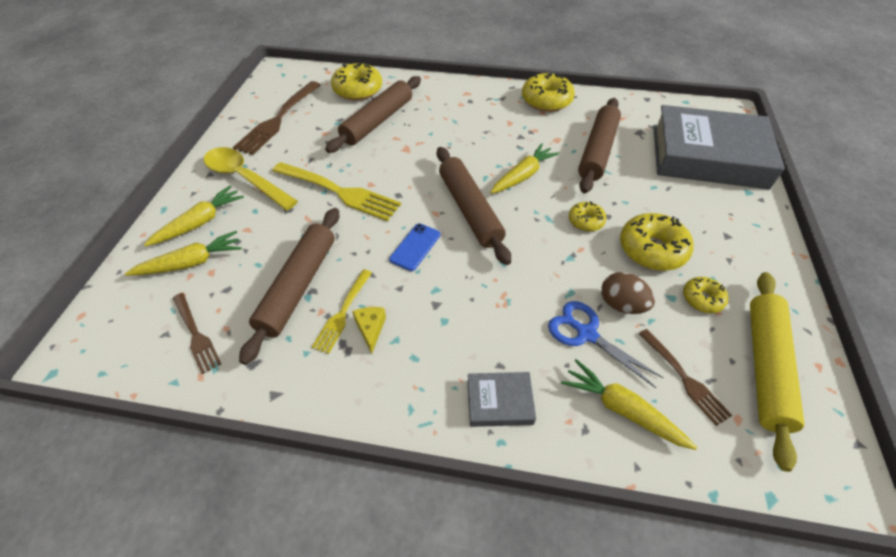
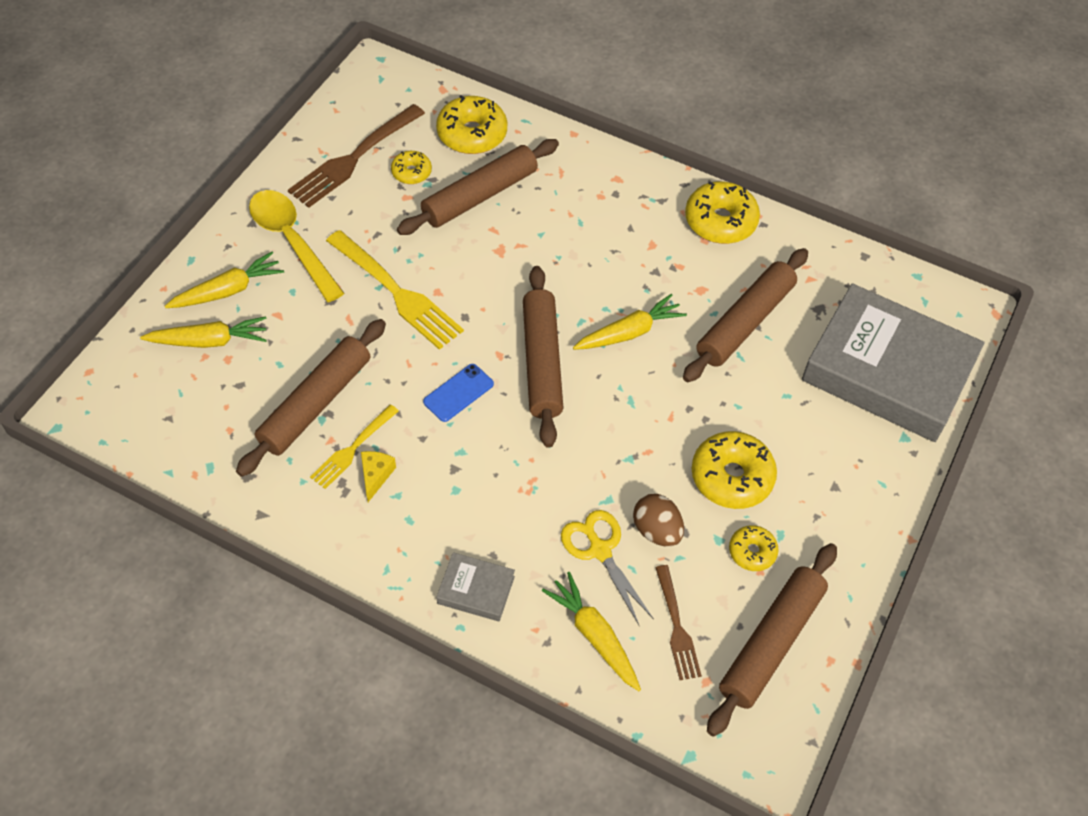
camera: 15 degrees right, 5 degrees up
brown fork [173,293,221,374] -> none
blue scissors [548,301,663,388] -> yellow scissors [561,510,654,625]
yellow donut [569,201,606,231] -> yellow donut moved to [391,151,432,184]
yellow rolling pin [750,272,805,472] -> brown rolling pin [707,543,837,737]

